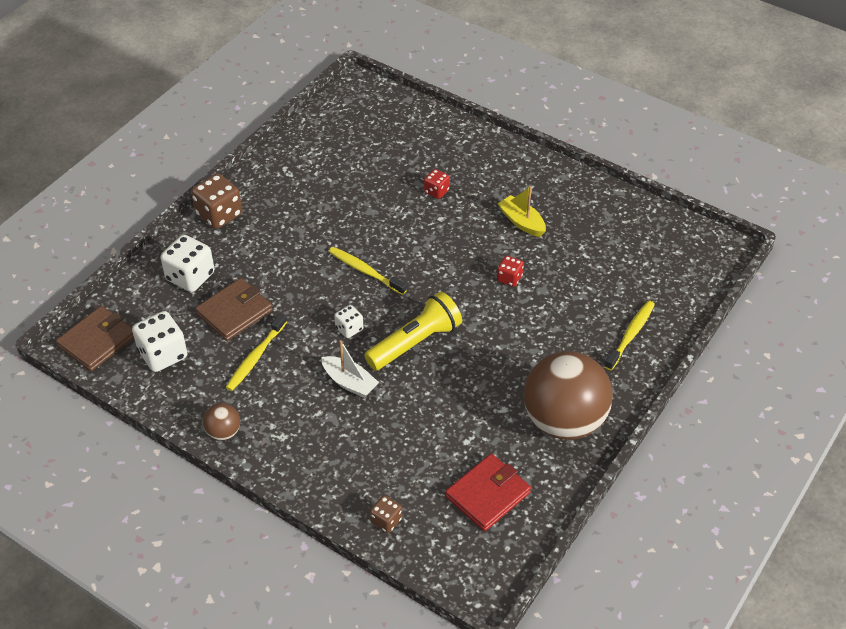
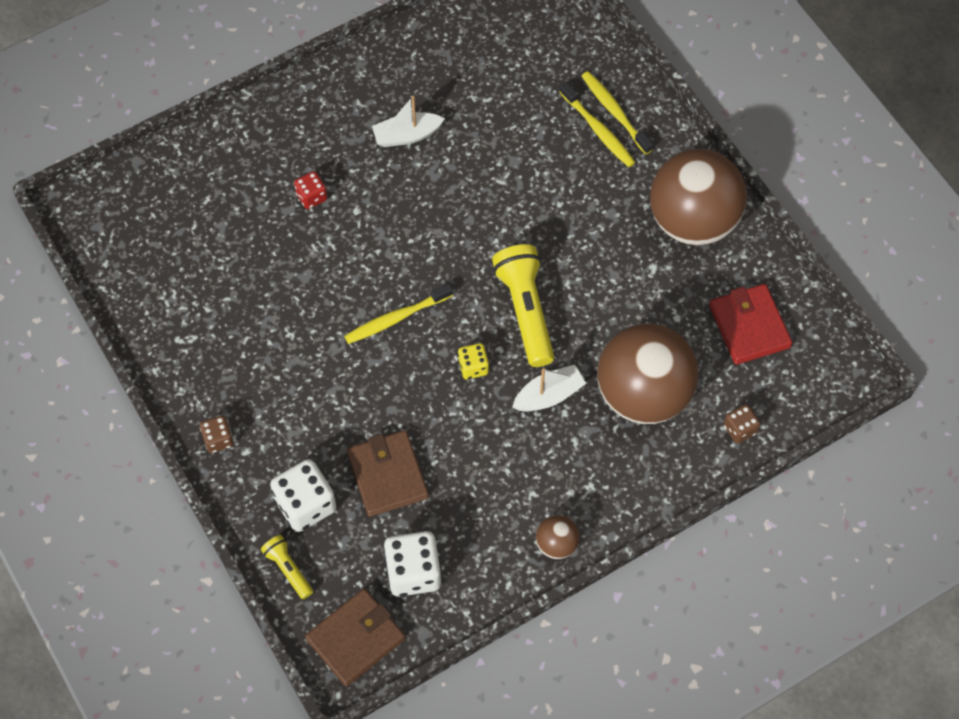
camera: 65 degrees left, 15 degrees up
brown wallet [56,306,134,371] -> brown wallet turned 75 degrees clockwise [305,589,405,687]
brown dice [191,173,242,229] -> brown dice [200,415,234,453], size x0.56
yellow toothbrush [225,313,287,391] -> yellow toothbrush moved to [560,82,635,167]
white dice [334,305,363,338] -> yellow dice [458,343,489,379]
red dice [497,255,524,287] -> none
yellow boat [498,186,546,237] -> white boat [372,96,445,147]
none -> yellow flashlight [261,535,313,599]
none -> brown ball [597,324,699,424]

